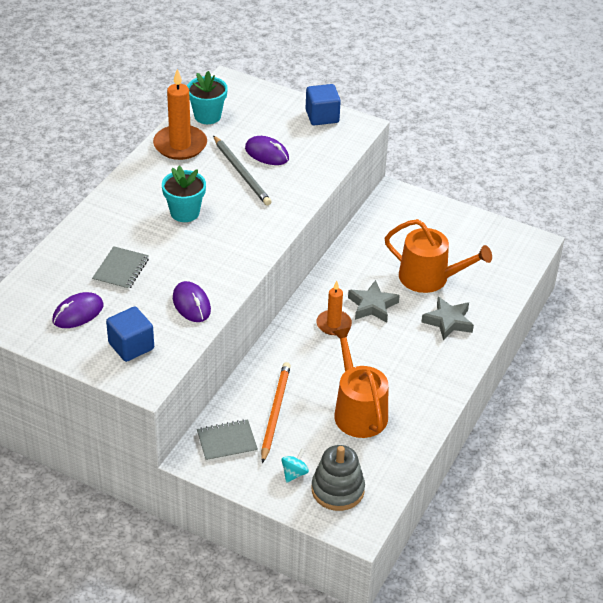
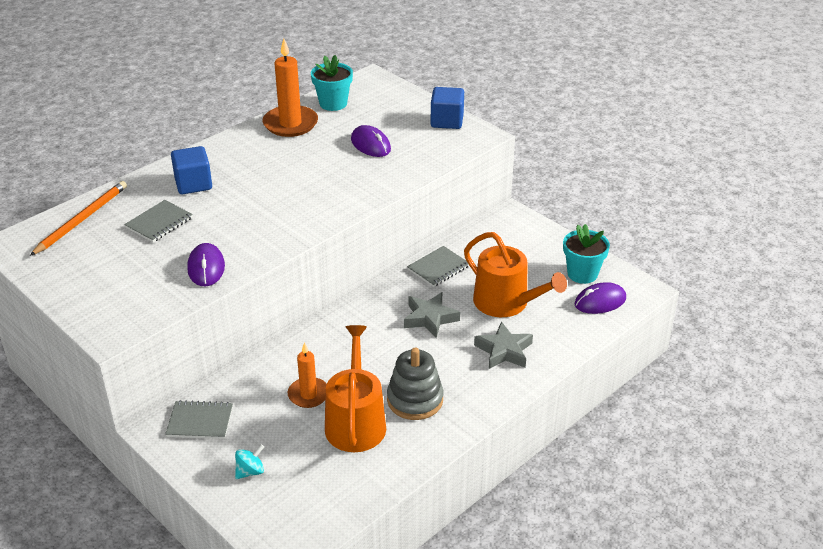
camera: 20 degrees right, 5 degrees down
purple mouse [52,292,103,328] -> purple mouse moved to [574,282,626,314]
blue cube [106,306,154,362] -> blue cube moved to [171,146,212,194]
turquoise flower pot [162,166,206,222] -> turquoise flower pot moved to [563,224,610,284]
grey pencil [213,135,272,206] -> none
orange pencil [261,362,291,463] -> orange pencil moved to [30,181,127,256]
grey stacking toy [312,445,365,511] -> grey stacking toy moved to [387,348,443,420]
orange candle [316,281,352,335] -> orange candle moved to [288,342,327,408]
none -> grey notebook [407,246,469,287]

